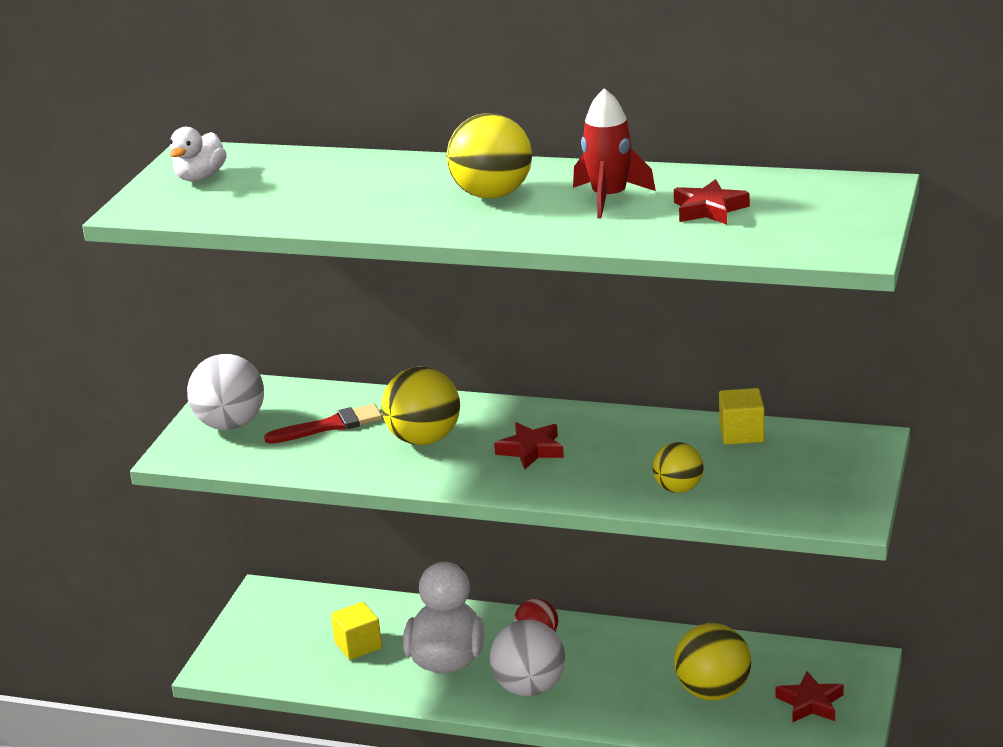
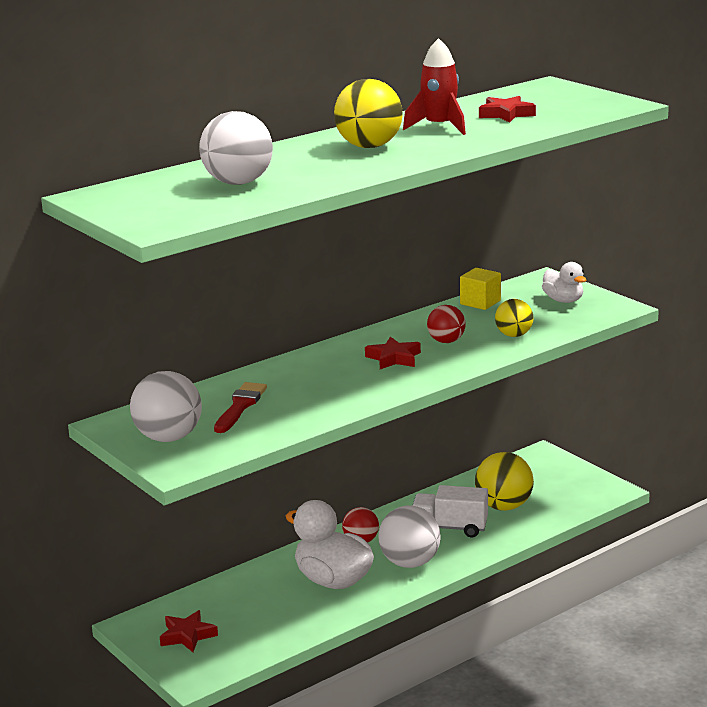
camera: 55 degrees left, 5 degrees down
white duck [169,127,227,182] -> white duck moved to [542,262,586,303]
yellow cube [331,602,382,660] -> none
yellow ball [381,367,460,445] -> none
red star [775,671,844,723] -> red star moved to [160,610,218,652]
none -> white ball [199,111,273,185]
none -> white truck [412,485,488,538]
none -> red ball [427,305,466,343]

